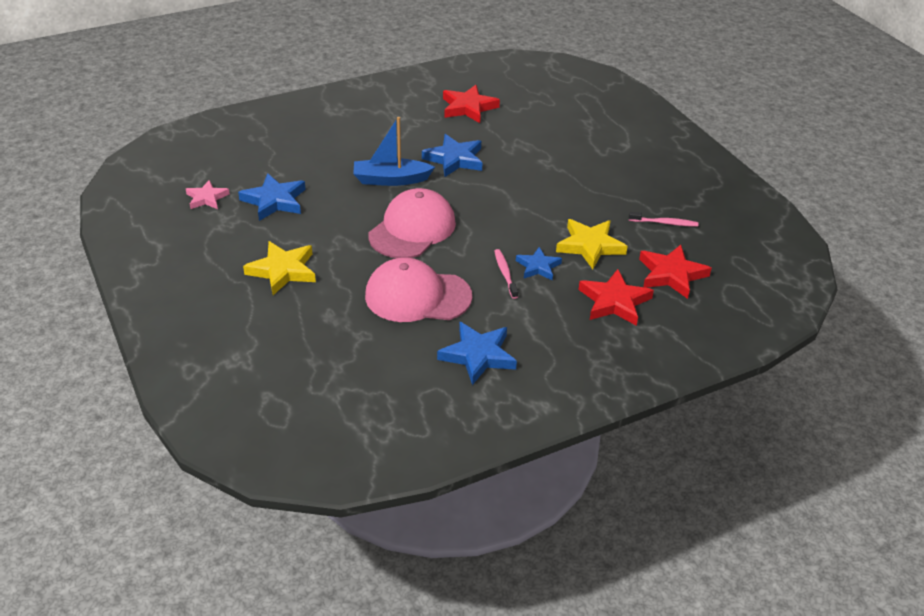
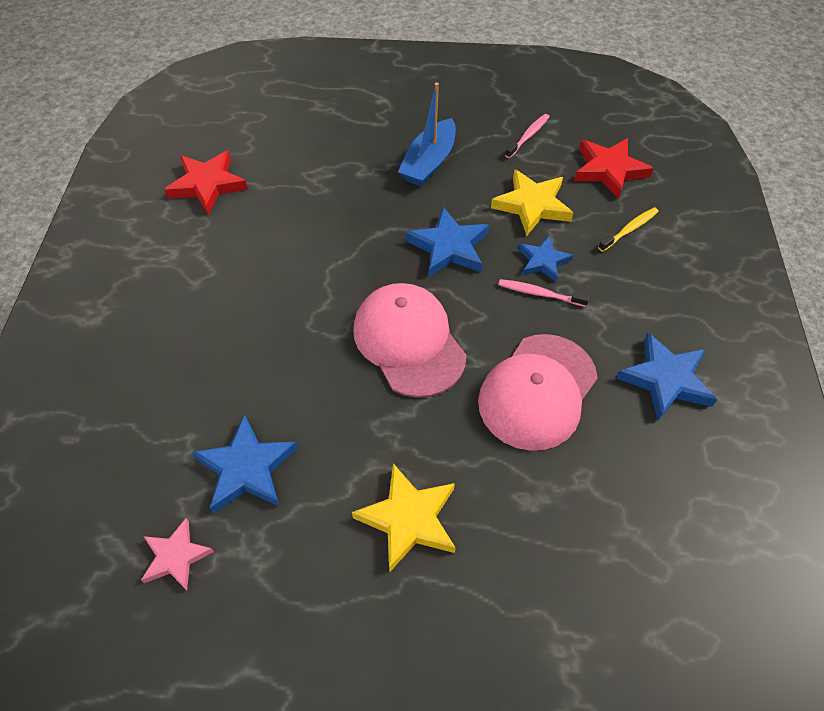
camera: 60 degrees left, 15 degrees up
blue boat [353,117,435,186] -> blue boat moved to [398,83,456,187]
blue star [422,134,482,177] -> blue star moved to [406,207,489,277]
red star [578,269,654,326] -> yellow toothbrush [598,207,659,252]

